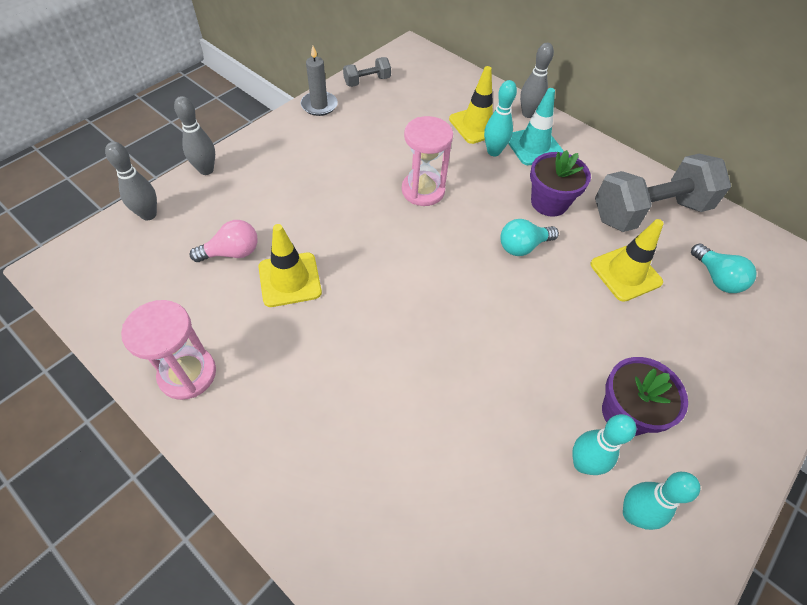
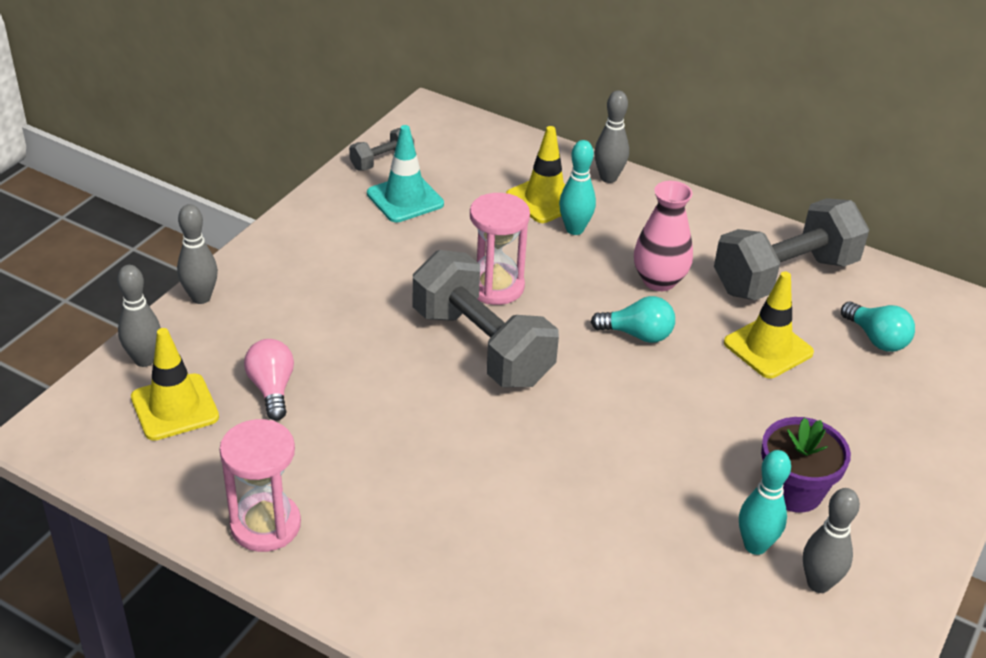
camera: 10 degrees left, 15 degrees down
pink light bulb [190,220,258,262] -> pink light bulb turned 75 degrees counterclockwise [244,339,294,421]
yellow traffic cone [259,224,322,307] -> yellow traffic cone moved to [131,328,219,441]
grey candle [301,46,338,116] -> none
turquoise light bulb [500,219,559,256] -> turquoise light bulb turned 135 degrees counterclockwise [591,296,675,343]
turquoise traffic cone [508,88,564,165] -> turquoise traffic cone moved to [367,125,444,223]
purple flower pot [530,150,591,217] -> pink vase [634,181,693,291]
turquoise bowling pin [623,472,700,530] -> grey bowling pin [803,488,860,593]
none -> grey dumbbell [413,250,559,387]

